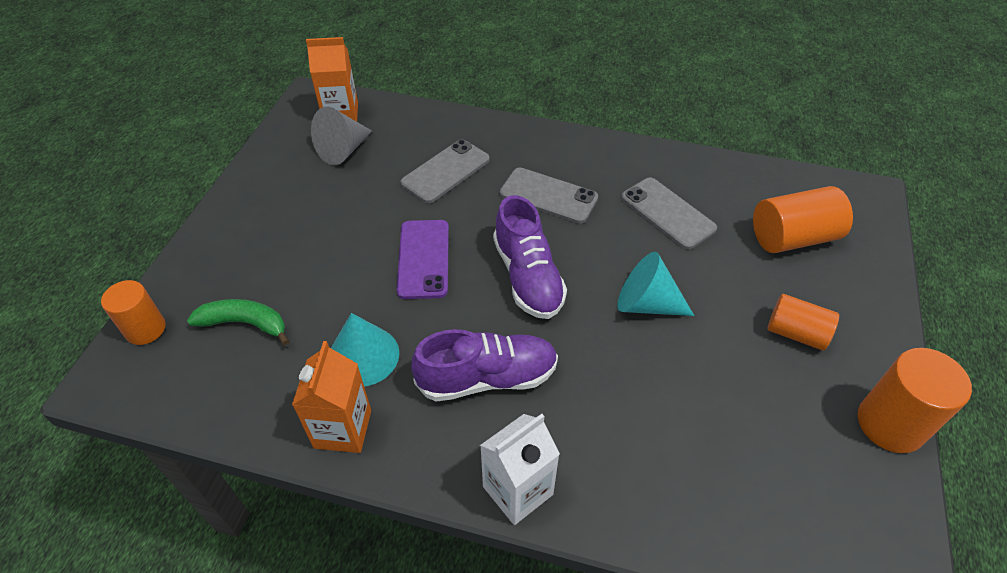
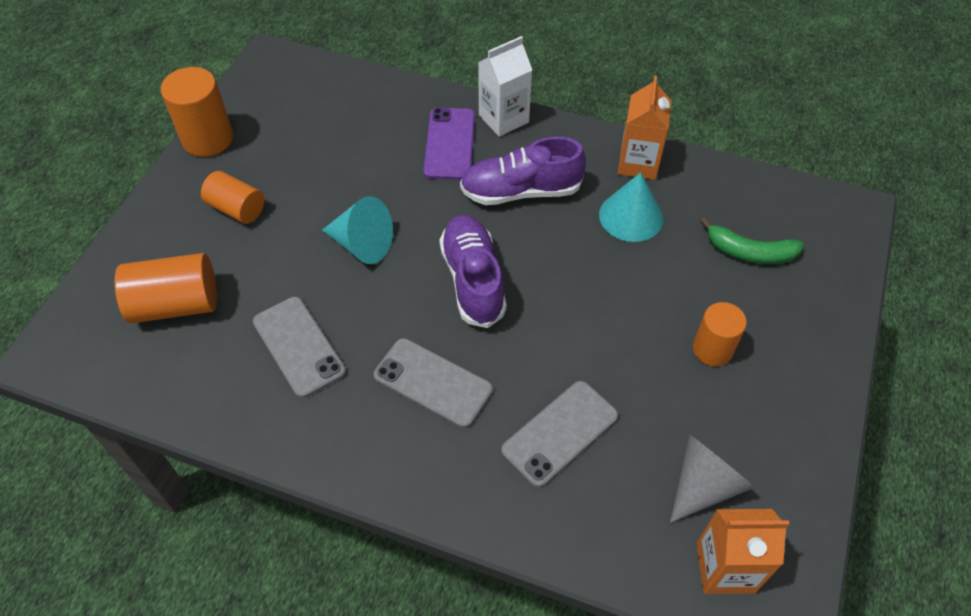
camera: 175 degrees left, 5 degrees up
orange cylinder [101,280,166,345] -> orange cylinder moved to [693,302,747,366]
purple phone [397,220,449,299] -> purple phone moved to [423,108,475,180]

